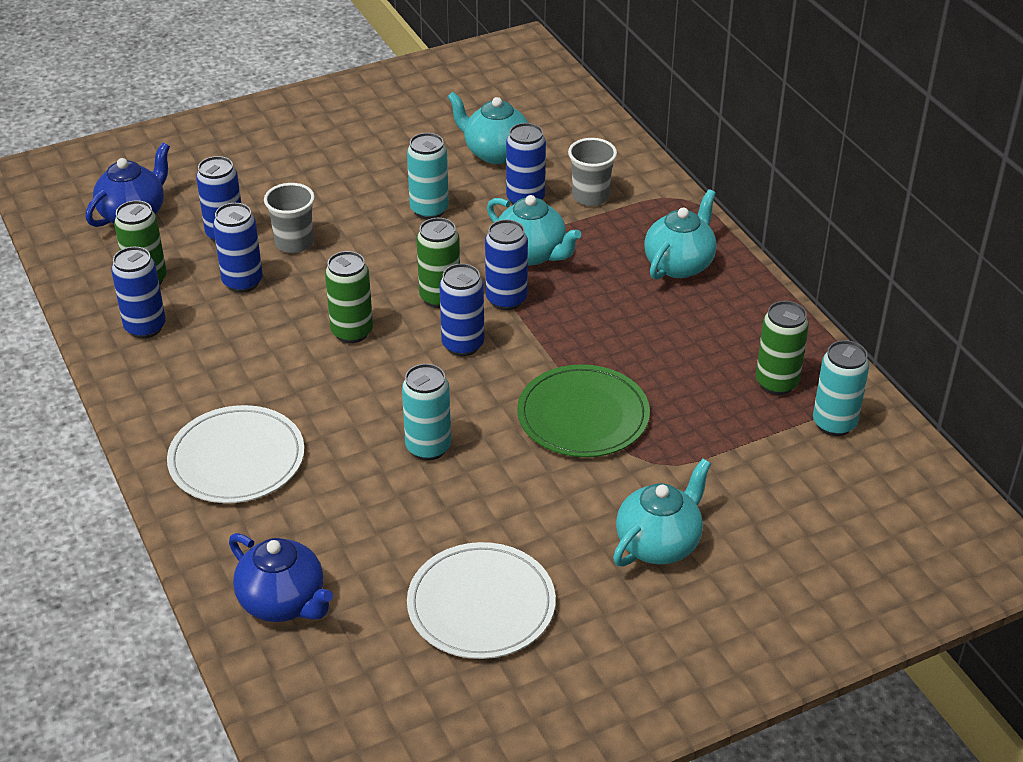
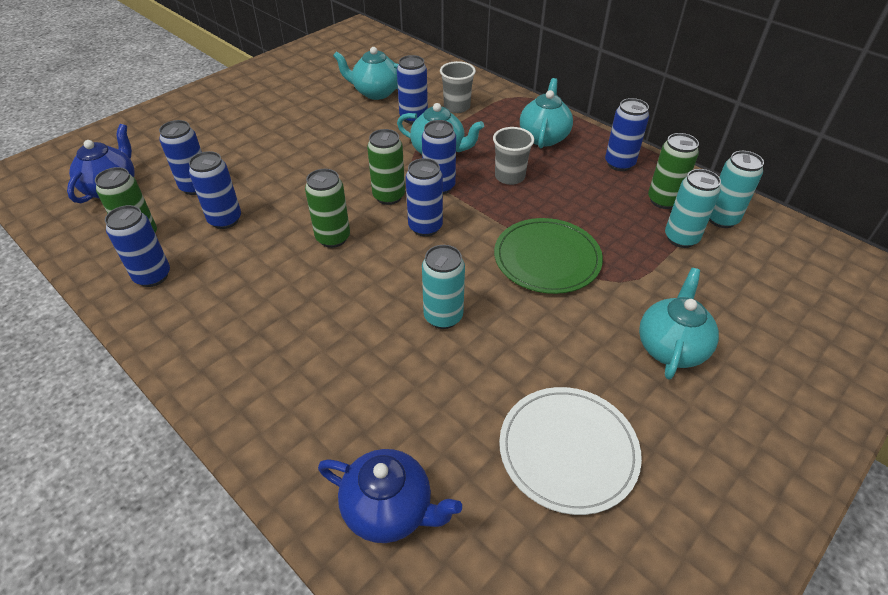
camera: 20 degrees left, 5 degrees up
white plate [167,405,304,503] -> none
grey cup [264,183,315,253] -> grey cup moved to [493,127,534,185]
turquoise can [407,133,449,219] -> turquoise can moved to [665,169,721,248]
none -> blue can [605,98,649,171]

